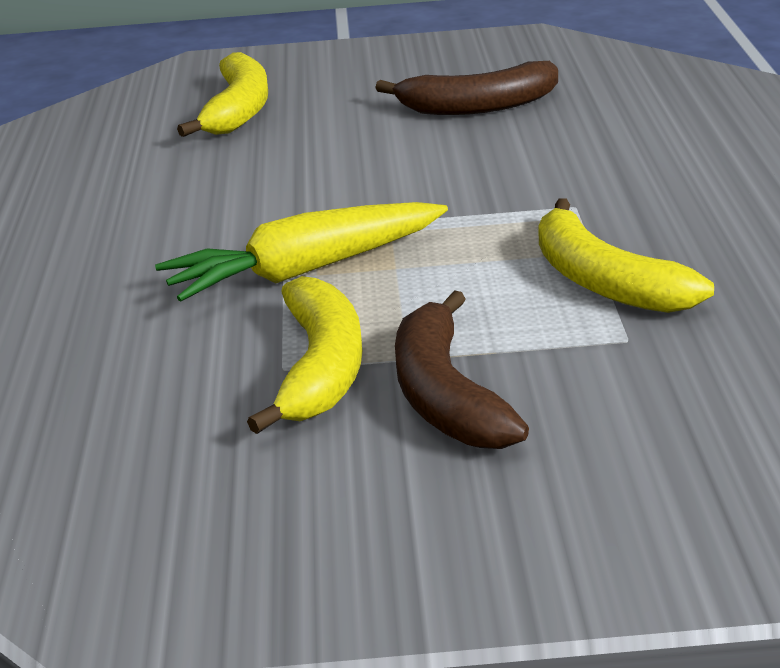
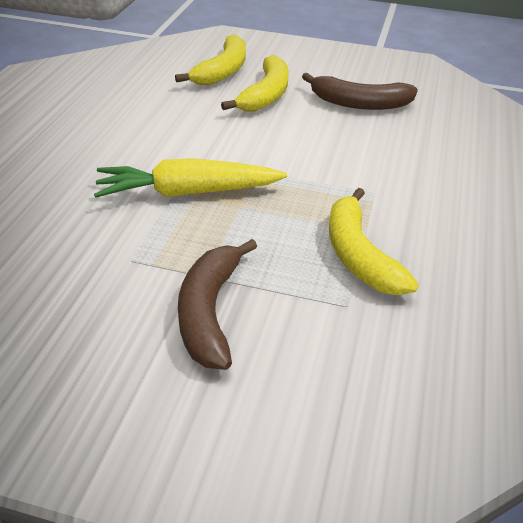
camera: 15 degrees right, 10 degrees up
yellow banana [247,276,362,434] -> yellow banana moved to [221,55,289,112]

